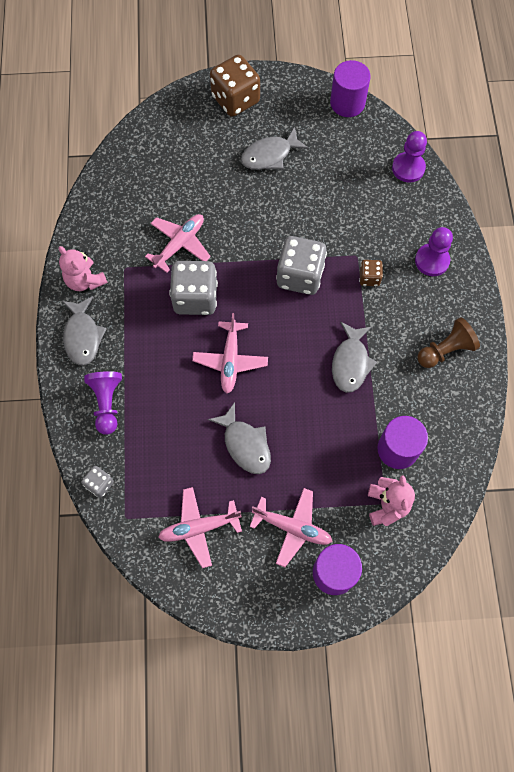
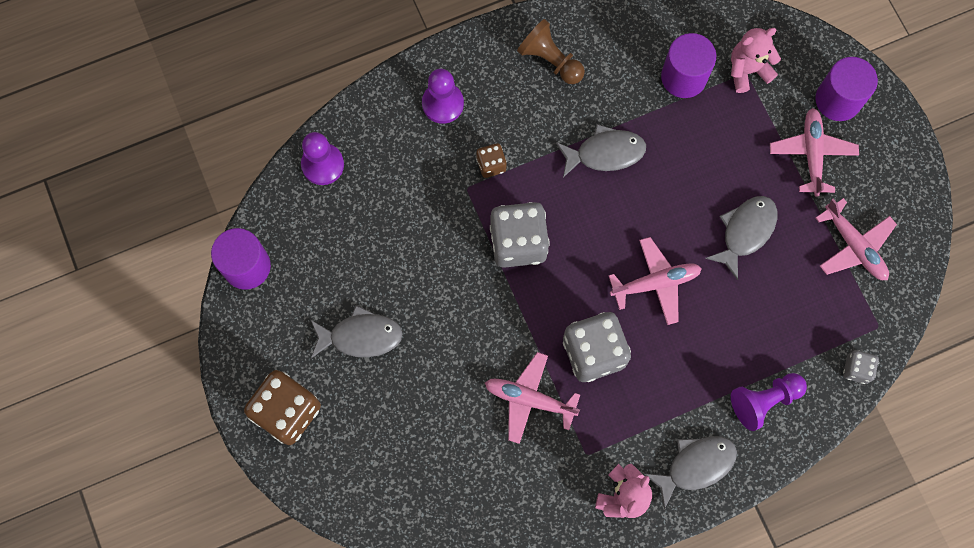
camera: 110 degrees left, 5 degrees up
grey fish [241,127,309,170] -> grey fish turned 45 degrees counterclockwise [310,305,403,358]

